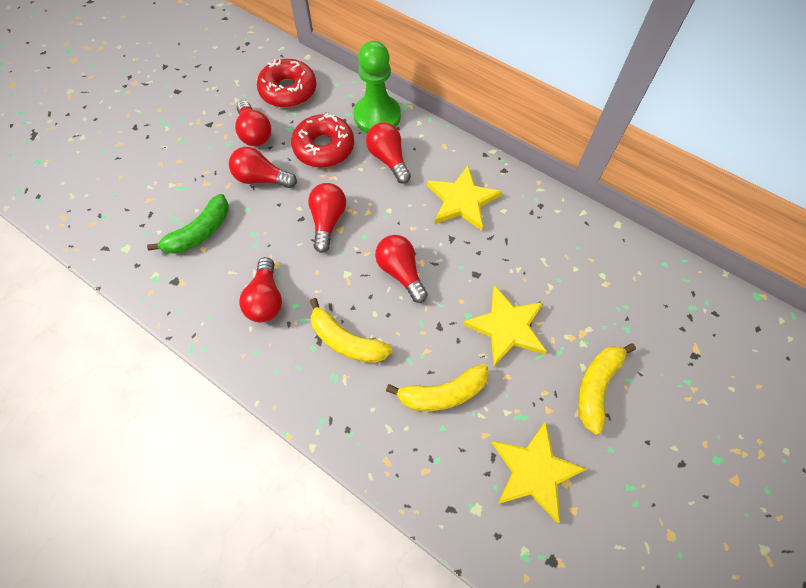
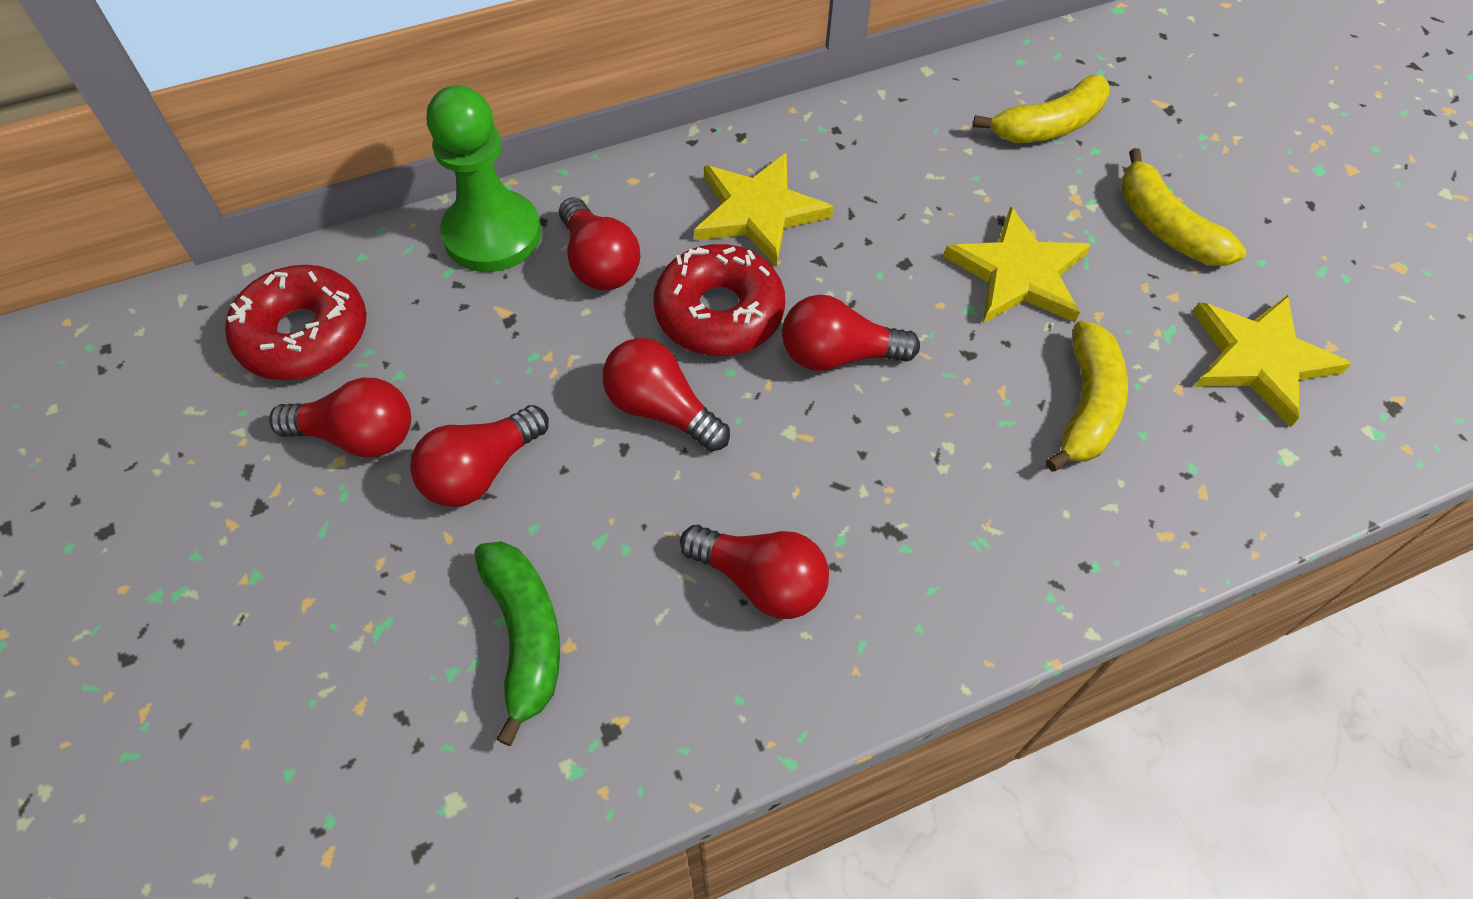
camera: 60 degrees left, 5 degrees down
red donut [291,113,354,168] -> red donut moved to [653,244,785,356]
yellow banana [310,298,392,363] -> yellow banana moved to [973,75,1110,143]
red light bulb [366,123,411,184] -> red light bulb turned 120 degrees counterclockwise [559,197,640,290]

